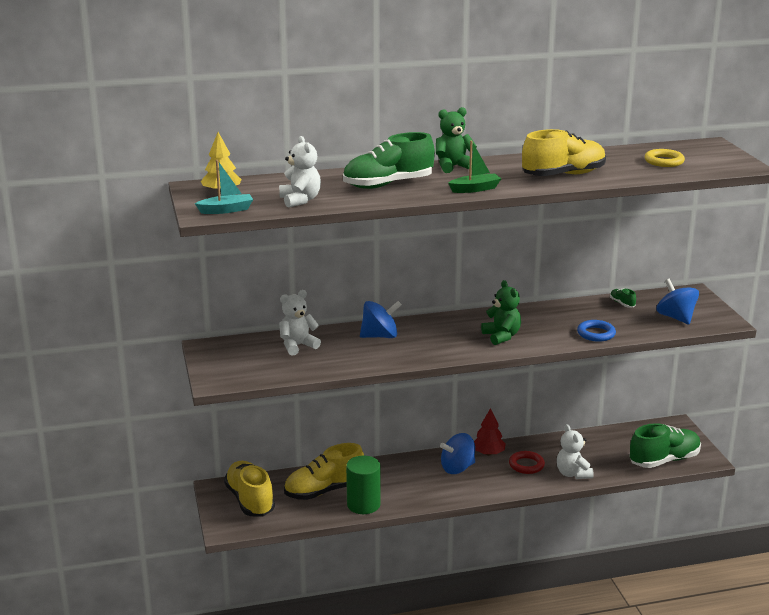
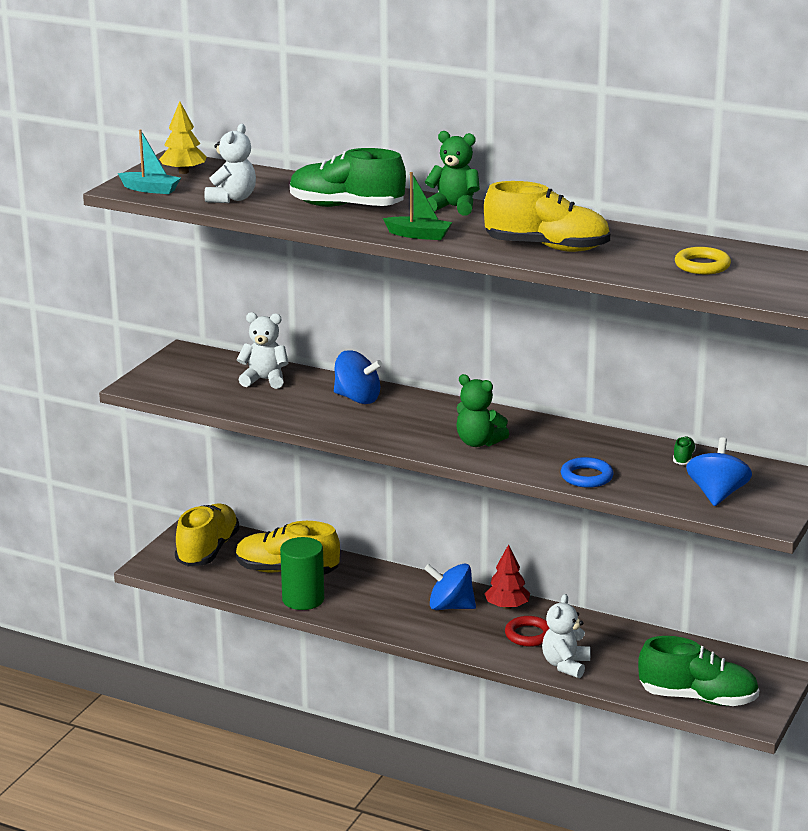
camera: 40 degrees right, 0 degrees up
green teddy bear [481,280,521,345] -> green teddy bear turned 105 degrees clockwise [456,374,509,447]

